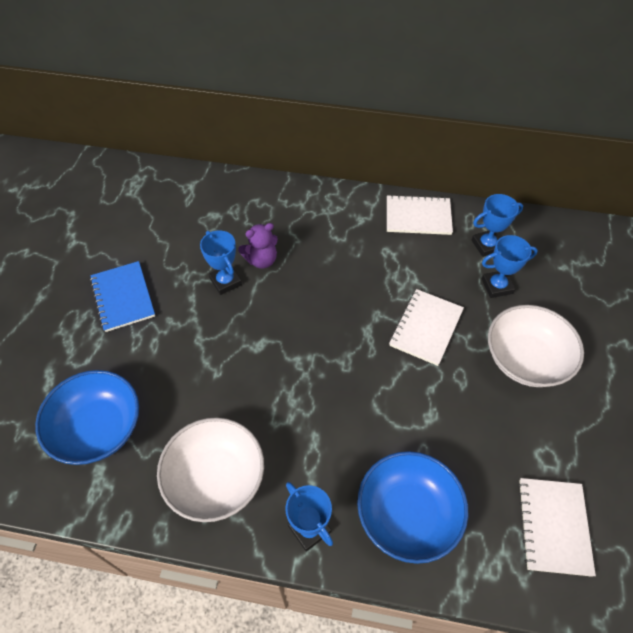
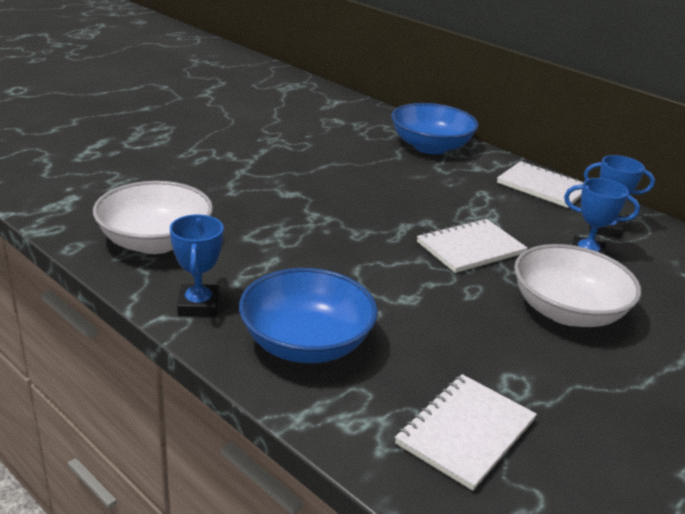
camera: 30 degrees right, 25 degrees down
blue bowl [35,370,139,465] -> blue bowl moved to [391,103,478,154]
blue notebook [90,261,155,332] -> none
blue trophy [200,230,242,295] -> none
purple teddy bear [238,223,278,268] -> none

